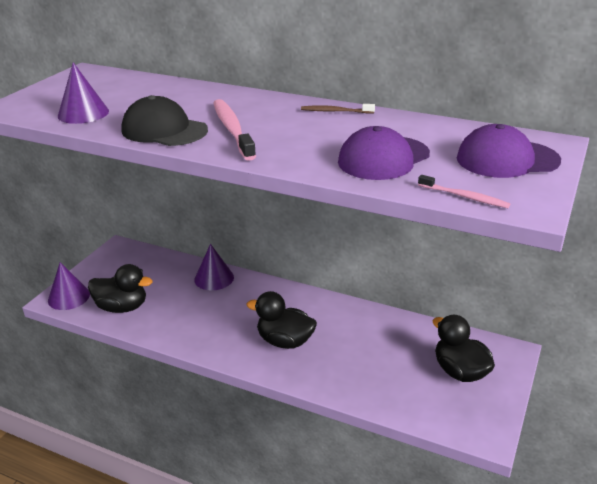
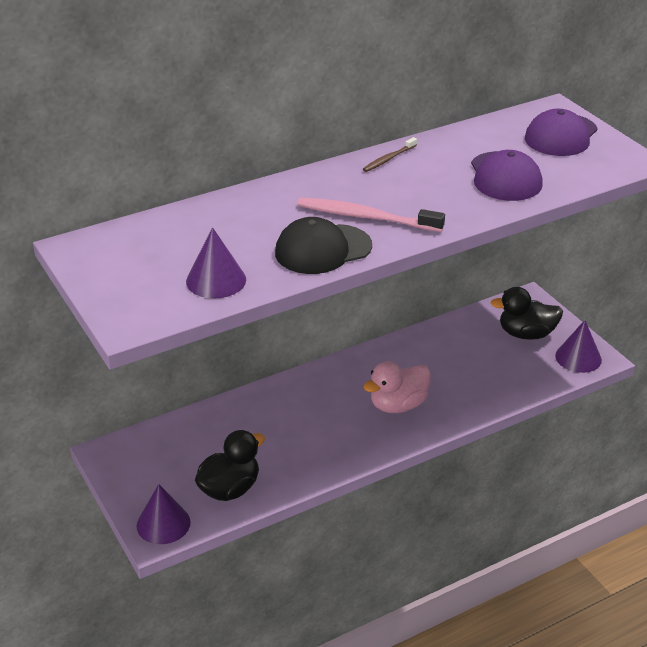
camera: 55 degrees left, 5 degrees up
purple cone [194,244,234,290] -> purple cone moved to [555,320,602,373]
black duck [246,291,317,349] -> pink duck [364,361,431,413]
pink toothbrush [418,175,510,208] -> none

